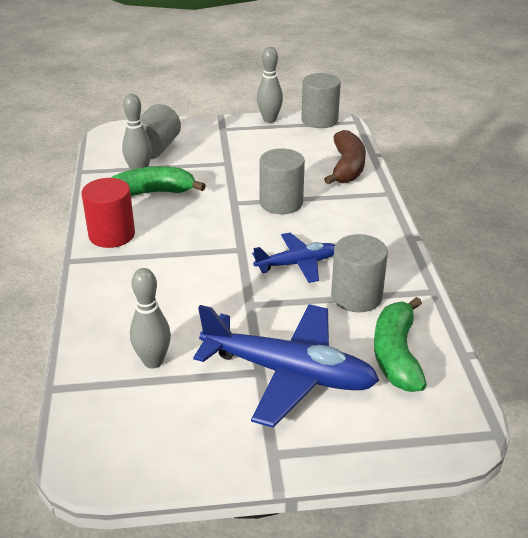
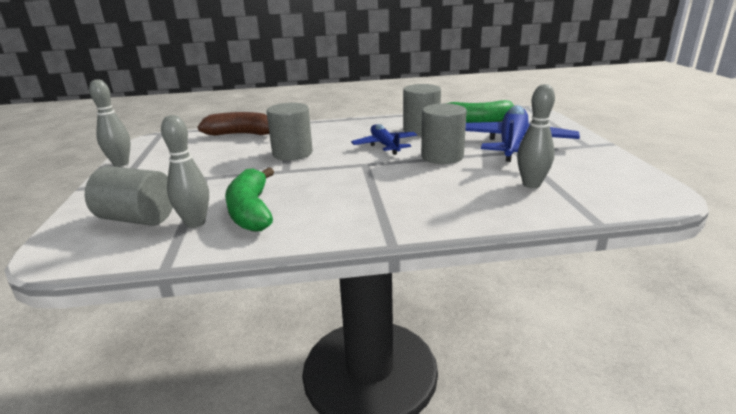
camera: 90 degrees left, 10 degrees down
red cylinder [82,178,135,248] -> none
grey cylinder [301,73,341,128] -> grey cylinder moved to [421,103,467,164]

